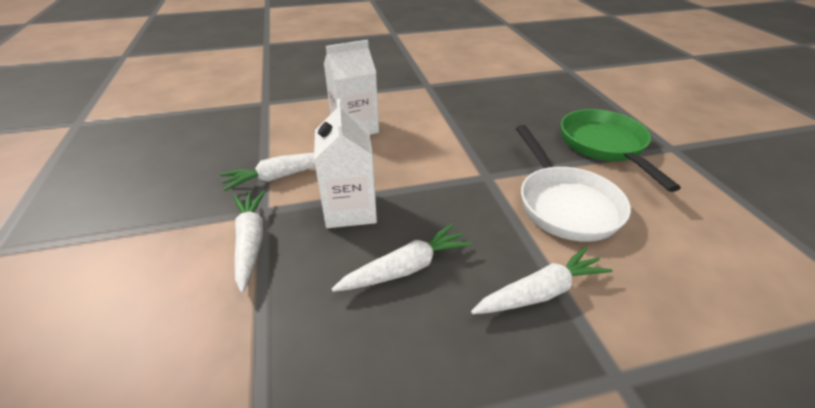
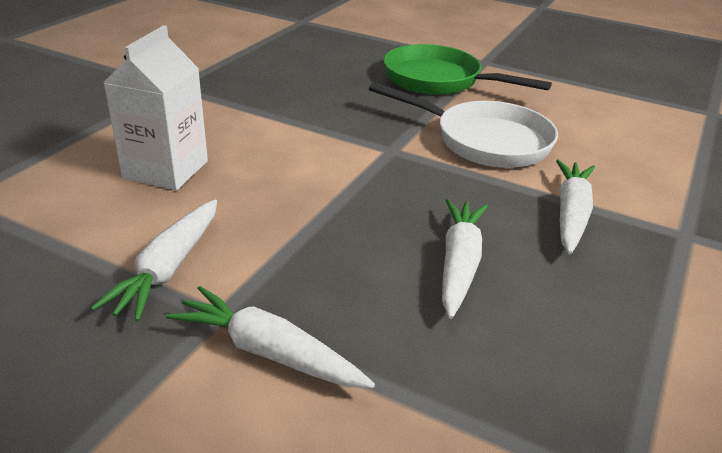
camera: 50 degrees left, 5 degrees down
white carton [314,98,377,228] -> none

